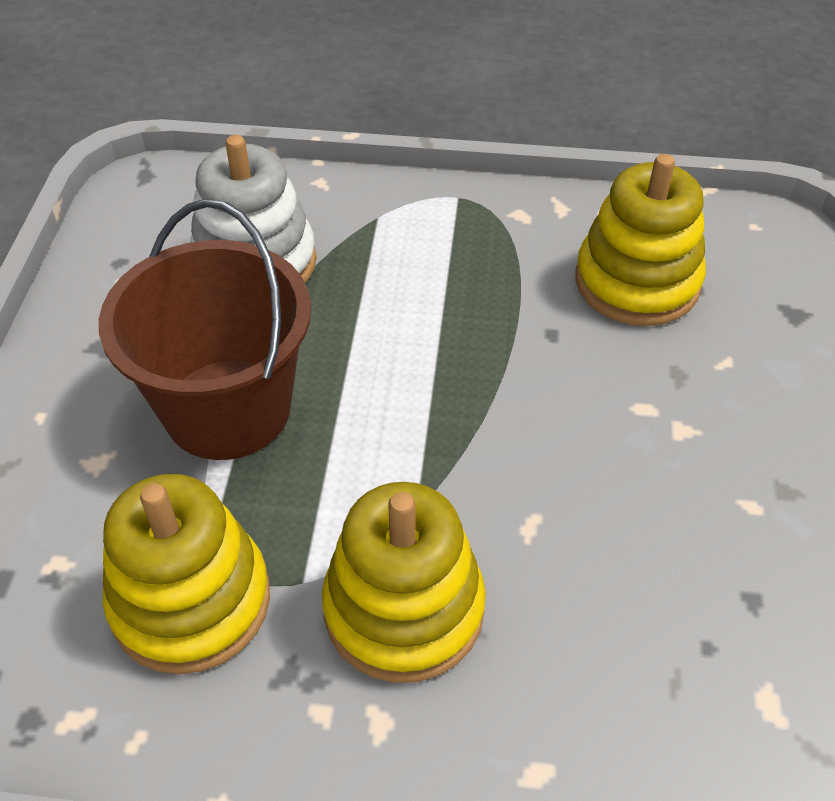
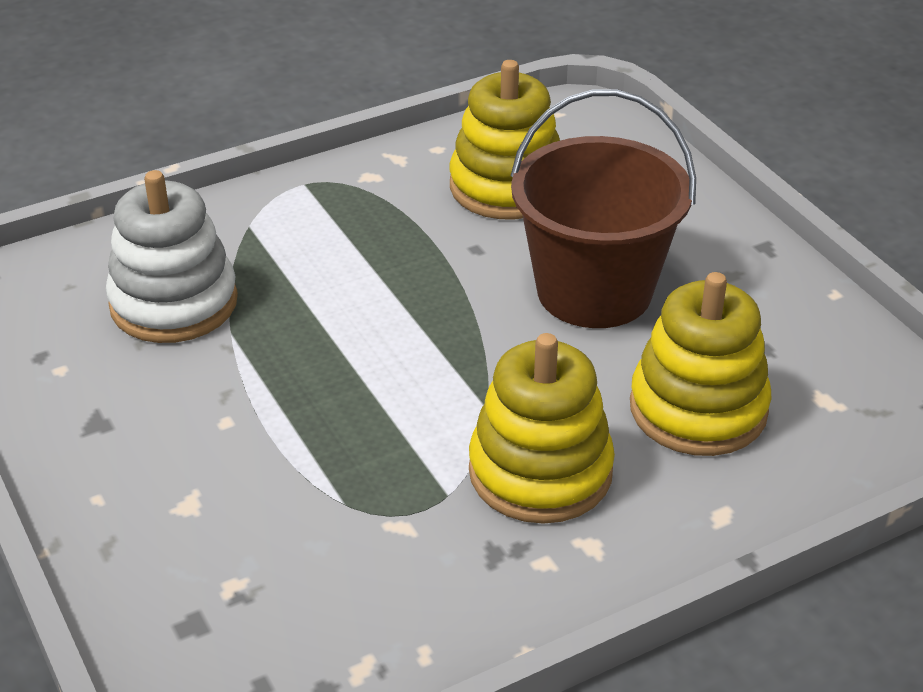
camera: 35 degrees left, 10 degrees down
brown bucket [99,199,311,460] -> brown bucket moved to [511,89,696,328]
yellow stacking toy [103,474,270,674] -> yellow stacking toy moved to [630,272,771,456]

